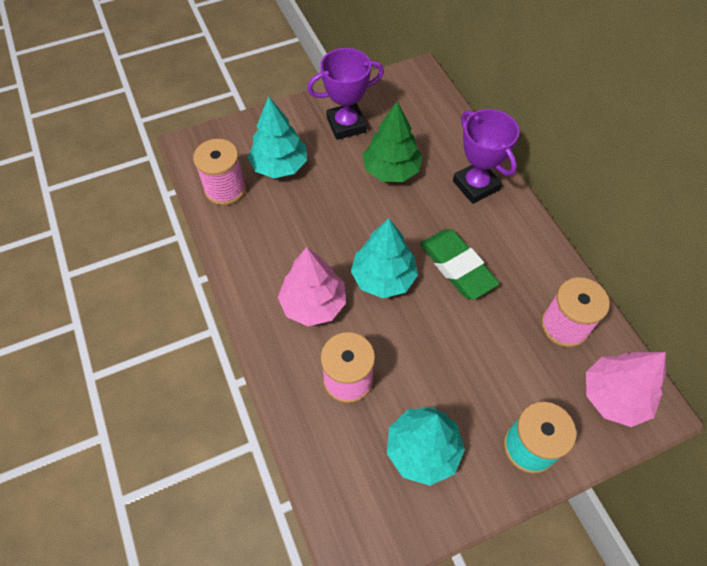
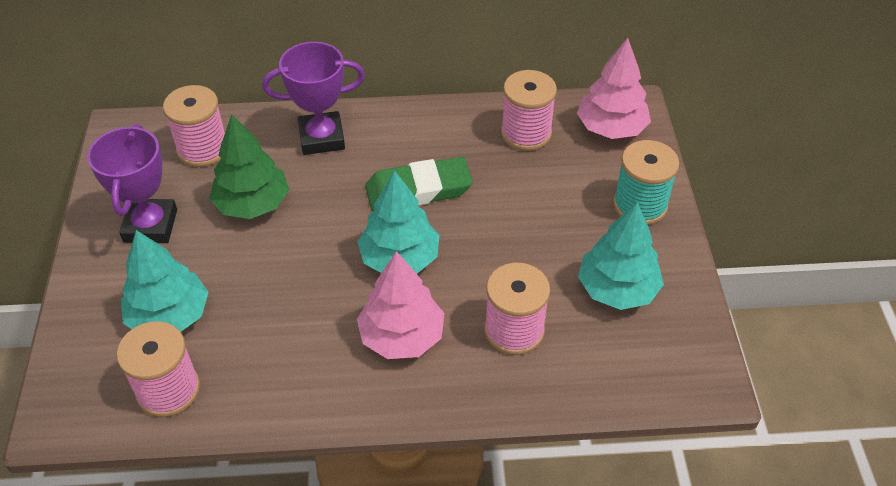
camera: 70 degrees left, 10 degrees down
none -> pink spool [163,85,225,167]

